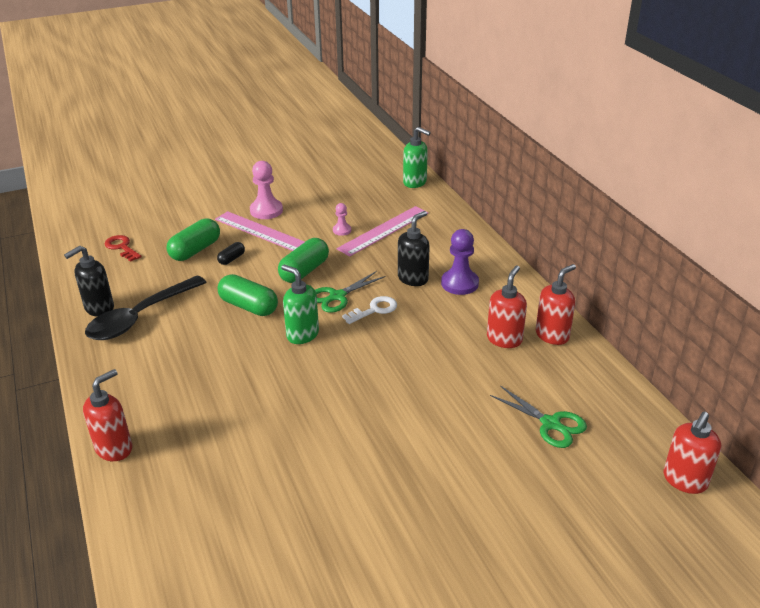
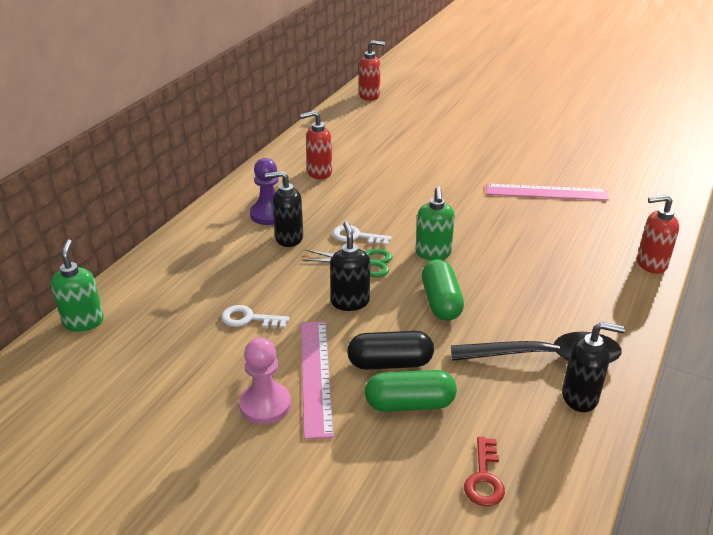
camera: 130 degrees left, 0 degrees up
black capsule [217,242,245,265] -> black capsule [347,331,434,370], size x1.90
green capsule [278,238,329,283] -> black soap dispenser [330,221,370,311]
pink pawn [333,203,351,236] -> white key [221,305,290,329]
pink ruler [337,206,429,257] -> pink ruler moved to [486,184,609,201]
green scissors [490,386,587,448] -> none
red soap dispenser [536,264,576,345] -> none

